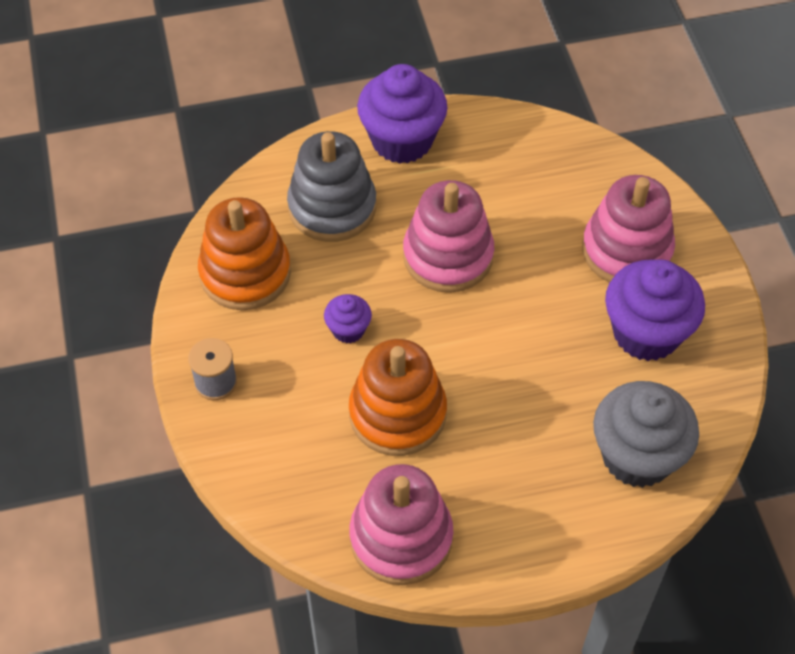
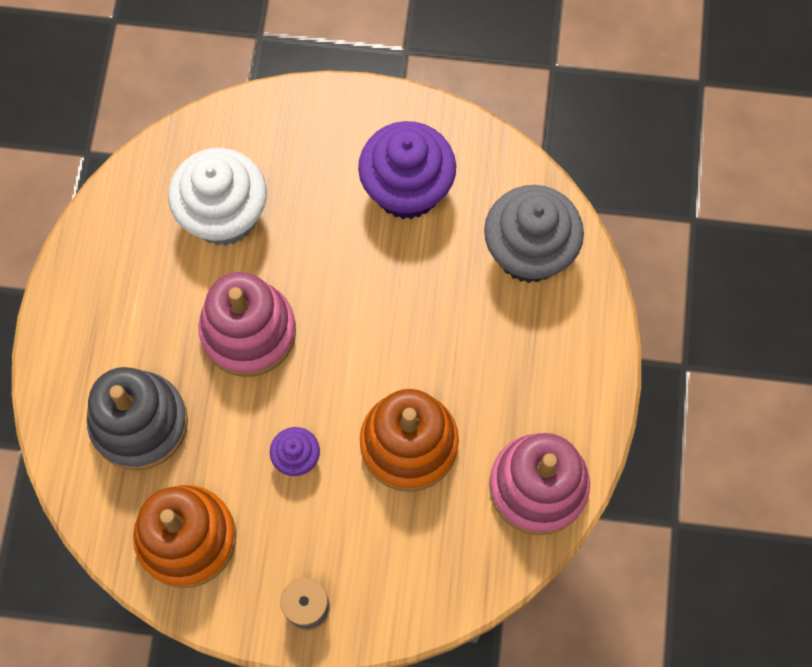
camera: 70 degrees left, 15 degrees up
purple cupcake [357,64,447,164] -> none
pink stacking toy [582,175,675,283] -> none
none -> white cupcake [168,148,267,246]

